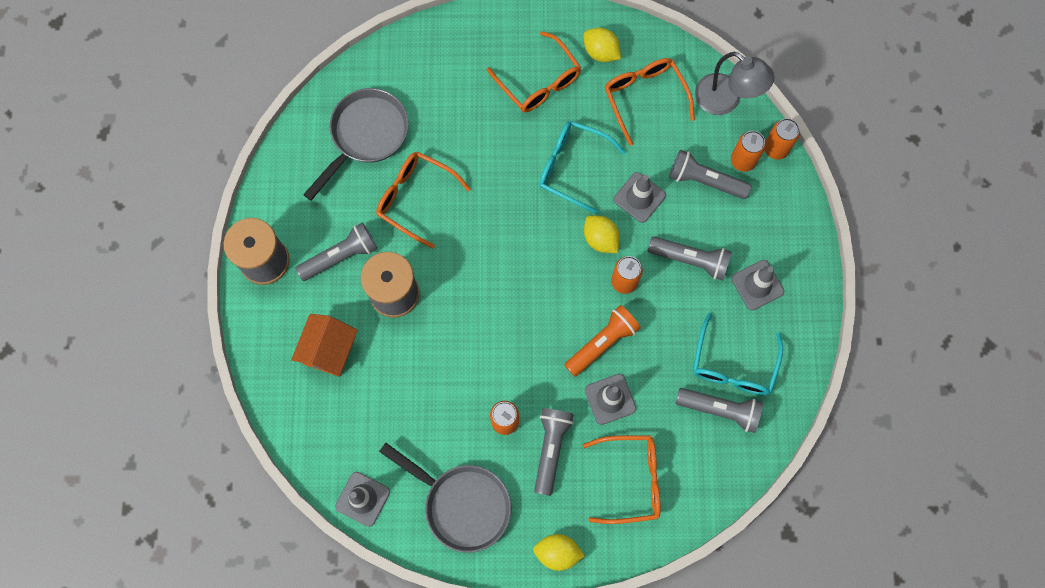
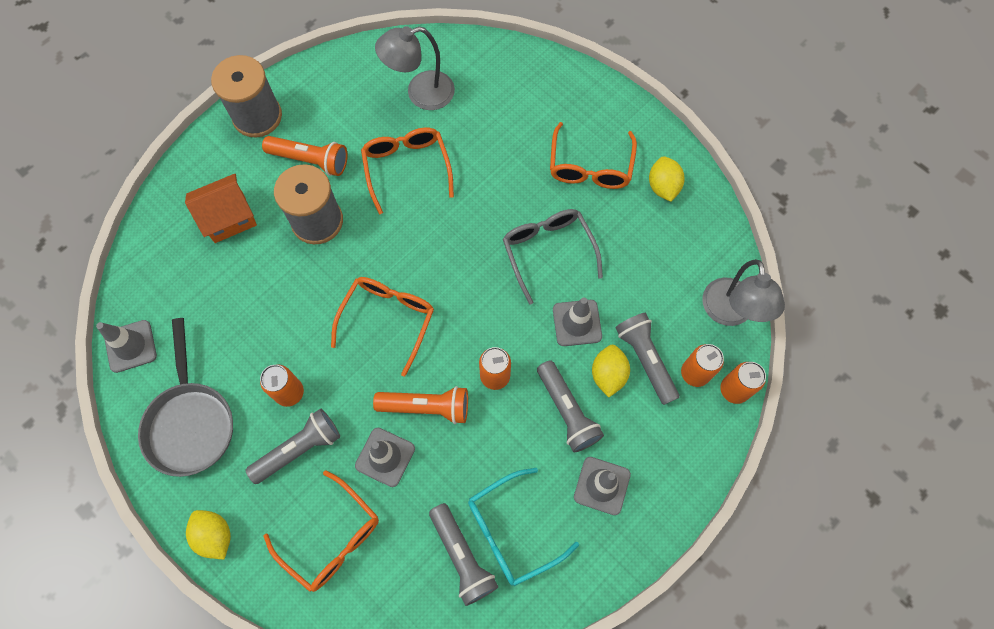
camera: 45 degrees right, 5 degrees down
grey flashlight [295,222,377,281] -> orange flashlight [262,136,348,176]
grey pan [303,88,409,201] -> grey lamp [375,26,455,110]
turquoise glasses [539,120,626,214] -> grey glasses [503,209,603,304]
yellow lemon [584,215,620,253] -> yellow lemon moved to [592,345,630,397]
orange glasses [604,58,695,146] -> orange glasses moved to [331,277,434,376]

